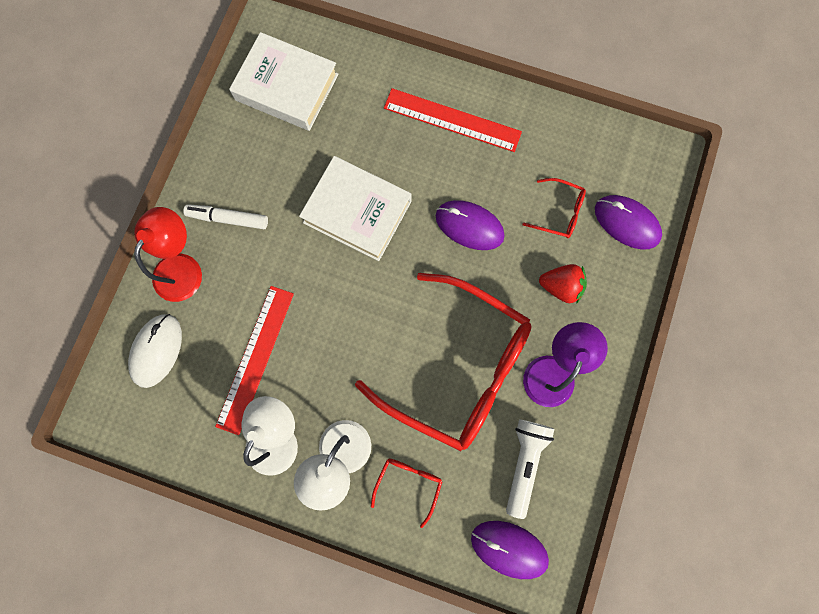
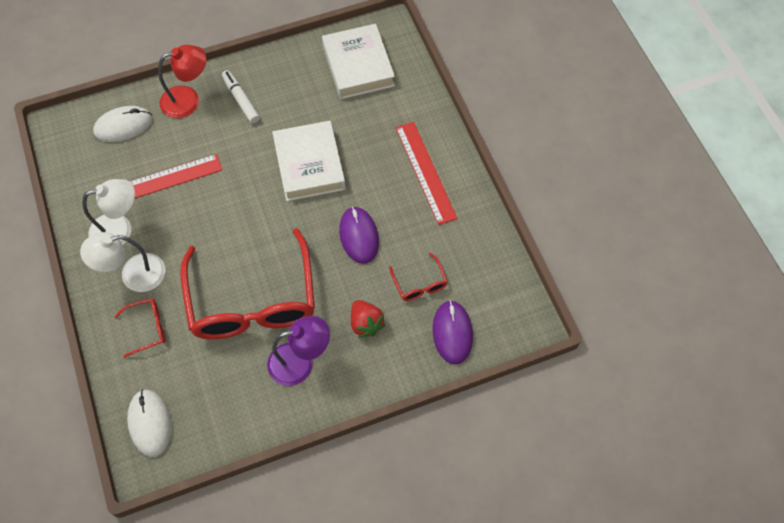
camera: 50 degrees right, 15 degrees down
purple mouse [471,521,549,579] -> white mouse [127,389,172,457]
white flashlight [506,419,554,519] -> none

